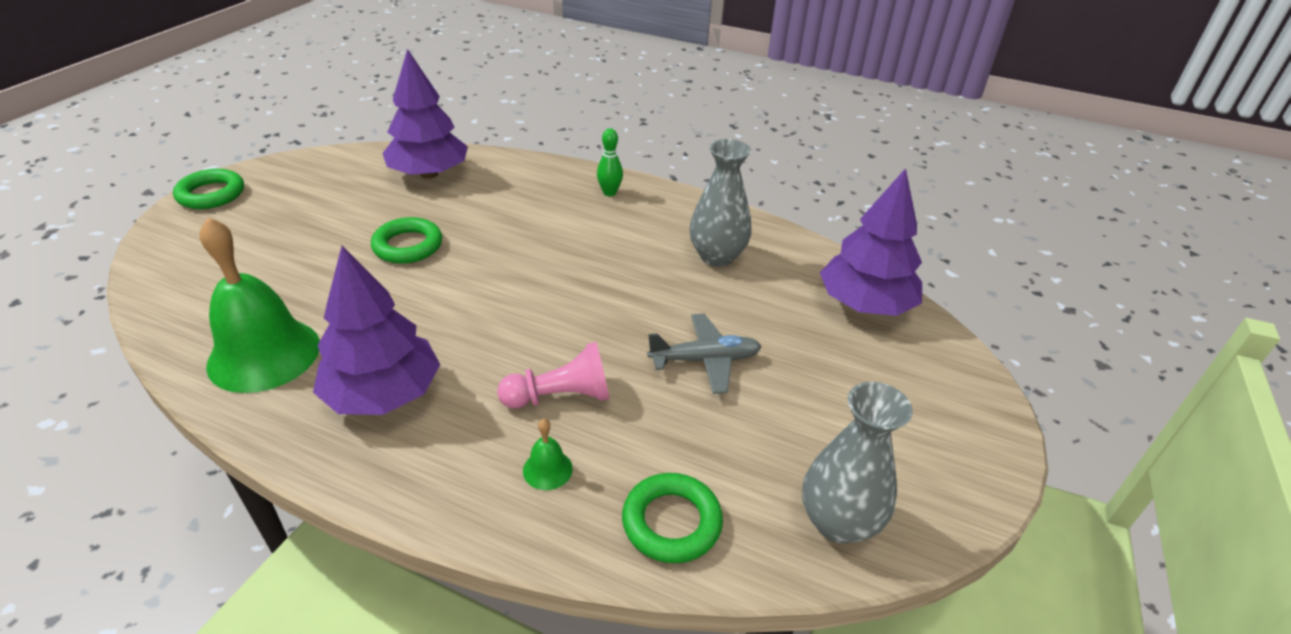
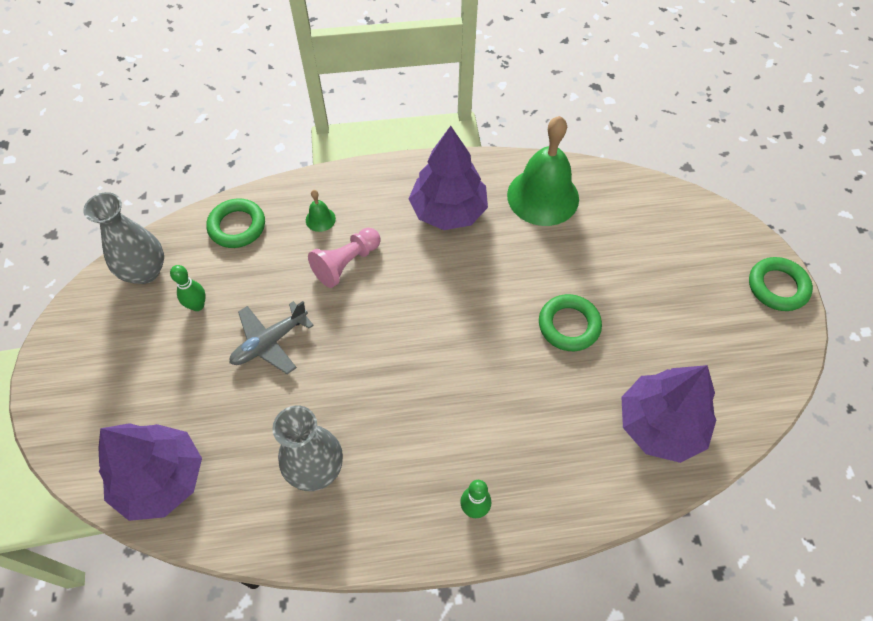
camera: 150 degrees right, 20 degrees up
none -> green bowling pin [170,265,206,311]

